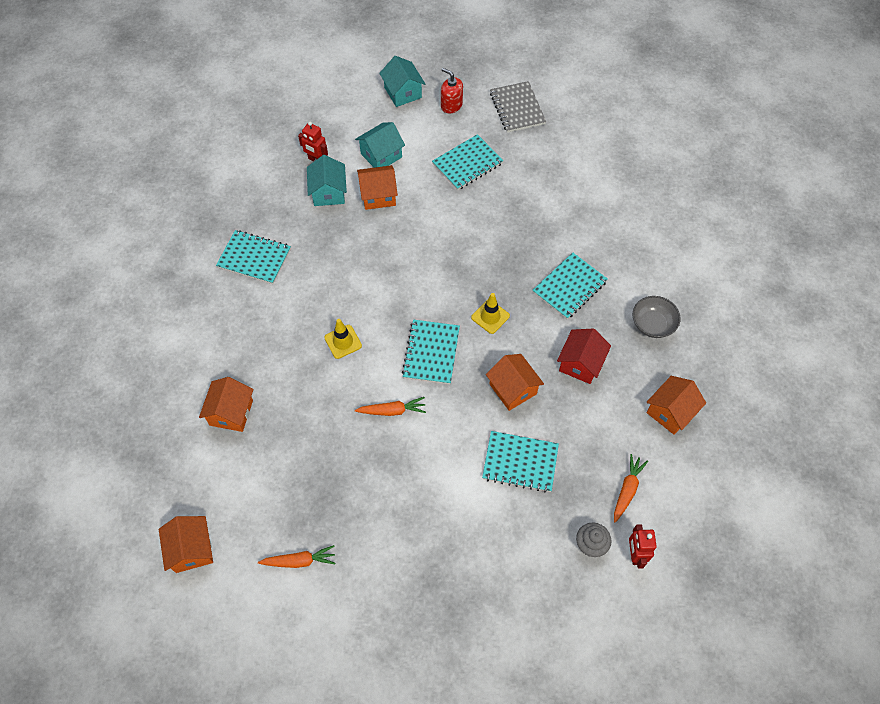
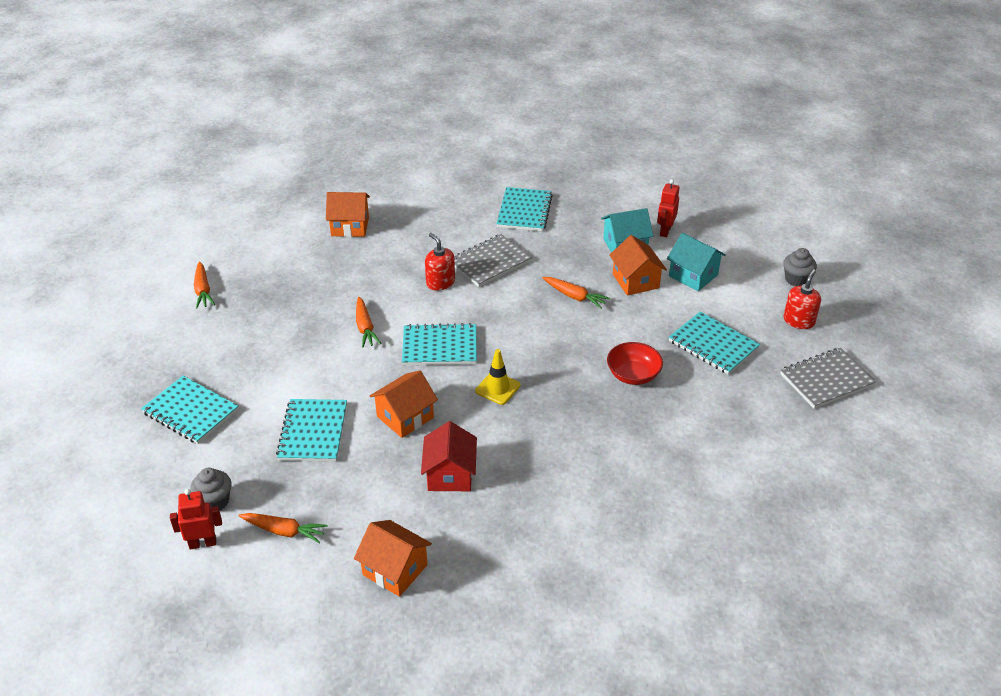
camera: 80 degrees right, 20 degrees down
orange house [159,516,213,573] -> none
yellow traffic cone [324,319,362,359] -> red soap dispenser [425,233,455,291]
turquoise house [379,56,425,107] -> grey cupcake [783,248,817,286]
turquoise notebook [532,253,608,319] -> turquoise notebook moved to [141,376,239,444]
red house [557,328,611,384] -> red house turned 75 degrees clockwise [421,421,477,491]
grey bowl [633,296,680,338] -> none
none -> grey notebook [454,234,532,287]
none -> orange carrot [542,277,610,309]
none -> red bowl [607,342,663,385]

